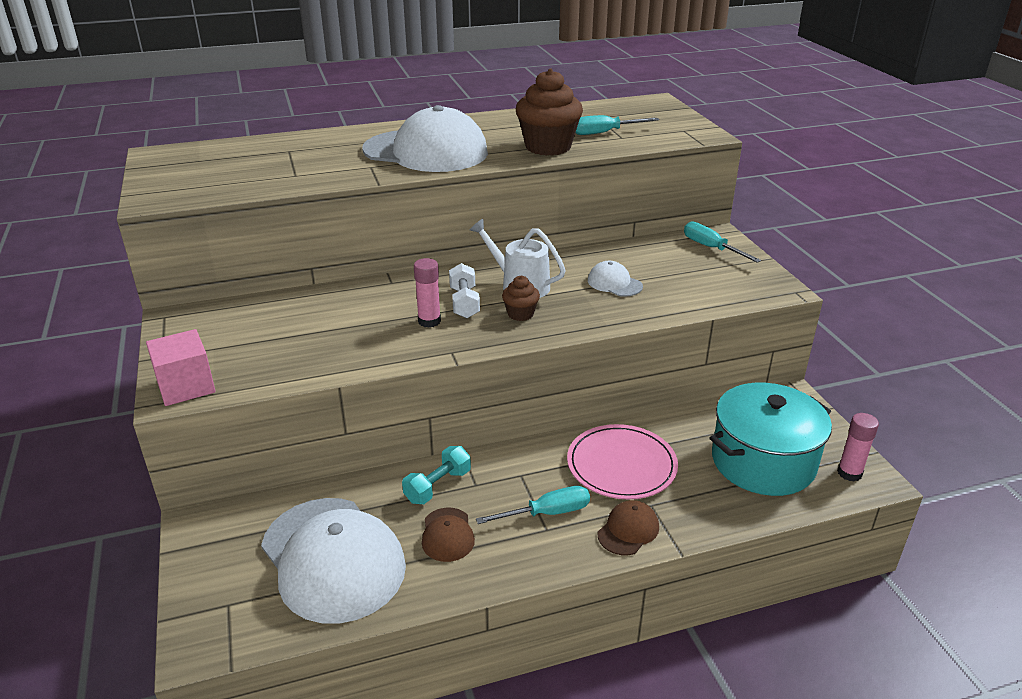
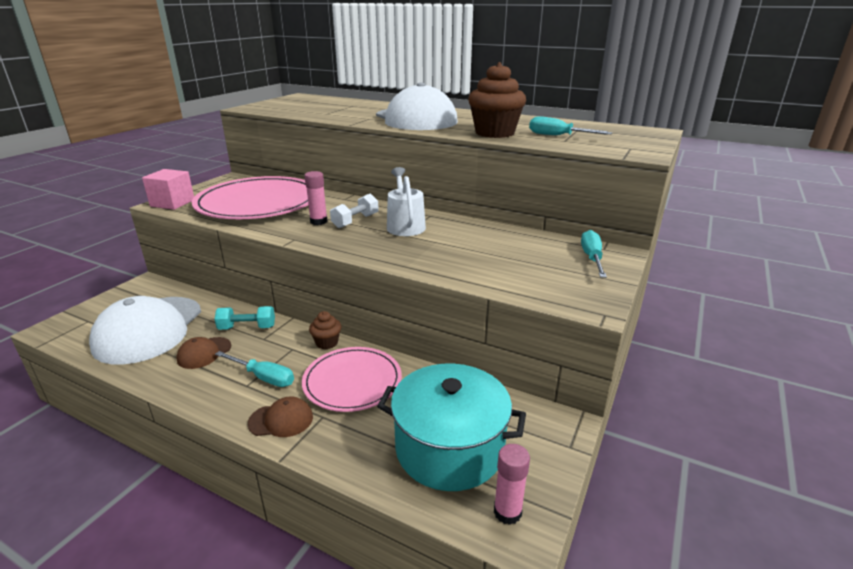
camera: 45 degrees right, 5 degrees down
brown cupcake [502,276,540,321] -> brown cupcake moved to [309,311,341,349]
white cap [588,261,643,297] -> none
none -> pink plate [192,176,308,219]

